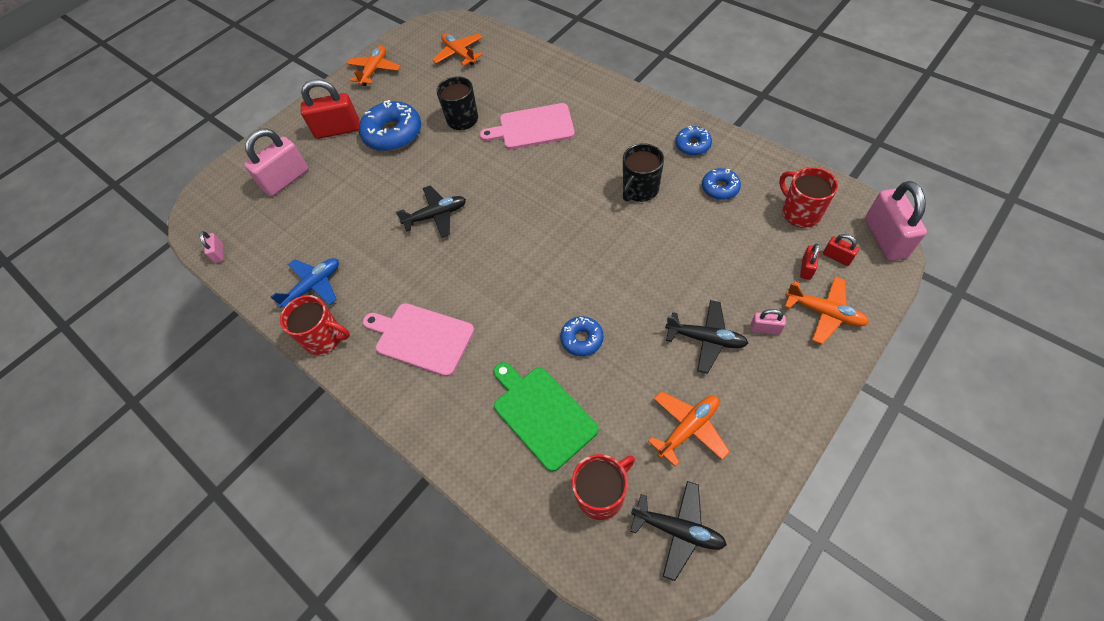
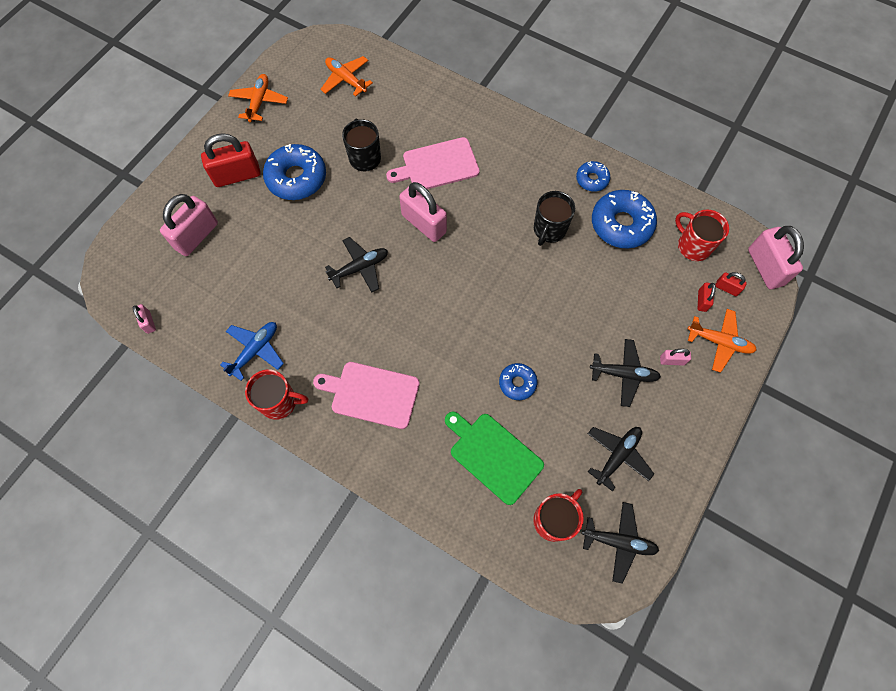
camera: 15 degrees left, 10 degrees up
orange plane [648,391,730,467] -> black plane [588,427,654,491]
blue donut [702,168,741,200] -> blue donut [592,190,657,249], size x1.84
none -> pink padlock [399,182,447,242]

